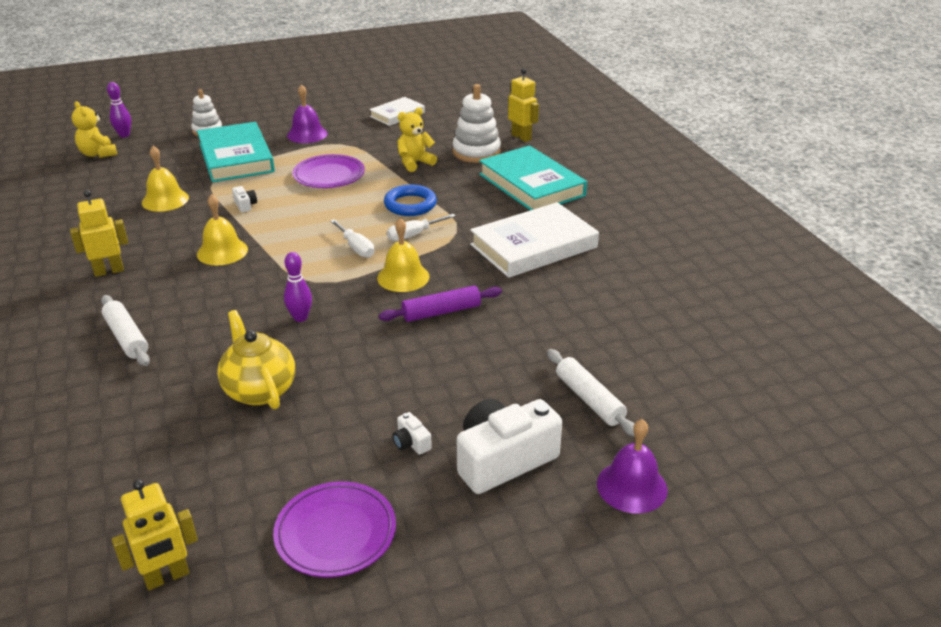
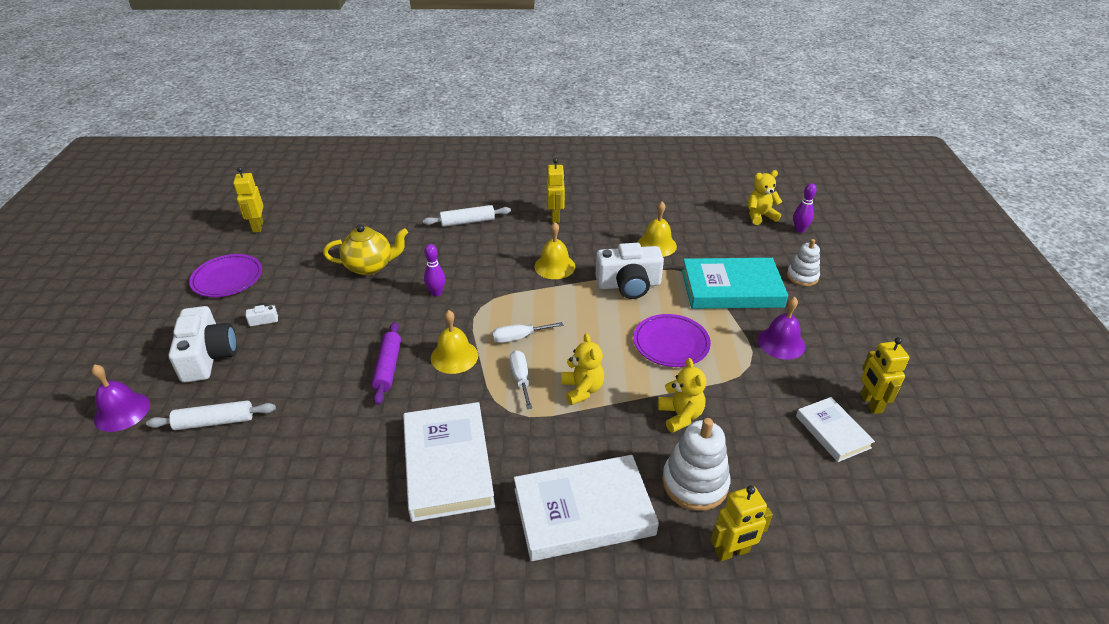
camera: 110 degrees right, 5 degrees up
white camera [232,186,257,213] -> white camera [596,243,664,299], size x2.43
blue ring [384,185,437,216] -> yellow teddy bear [561,333,604,405]
turquoise book [479,145,587,210] -> white book [514,455,659,561]
none -> yellow robot [860,337,910,414]

